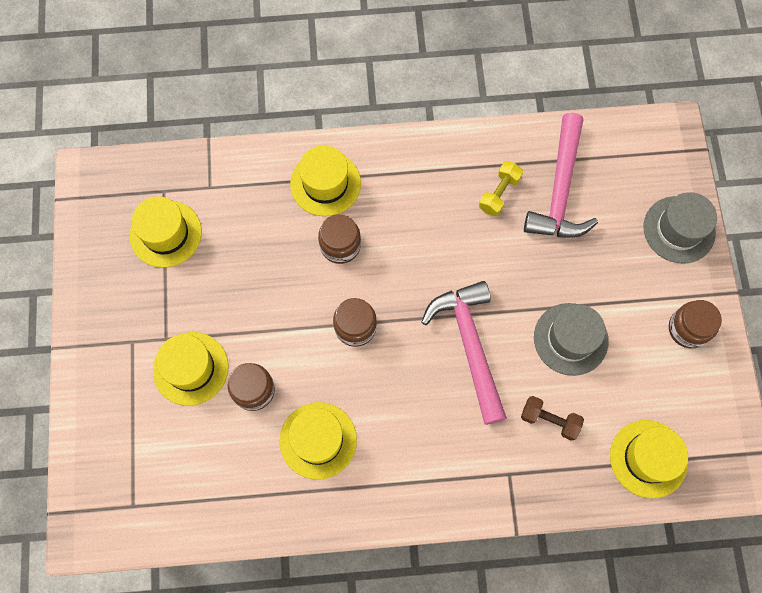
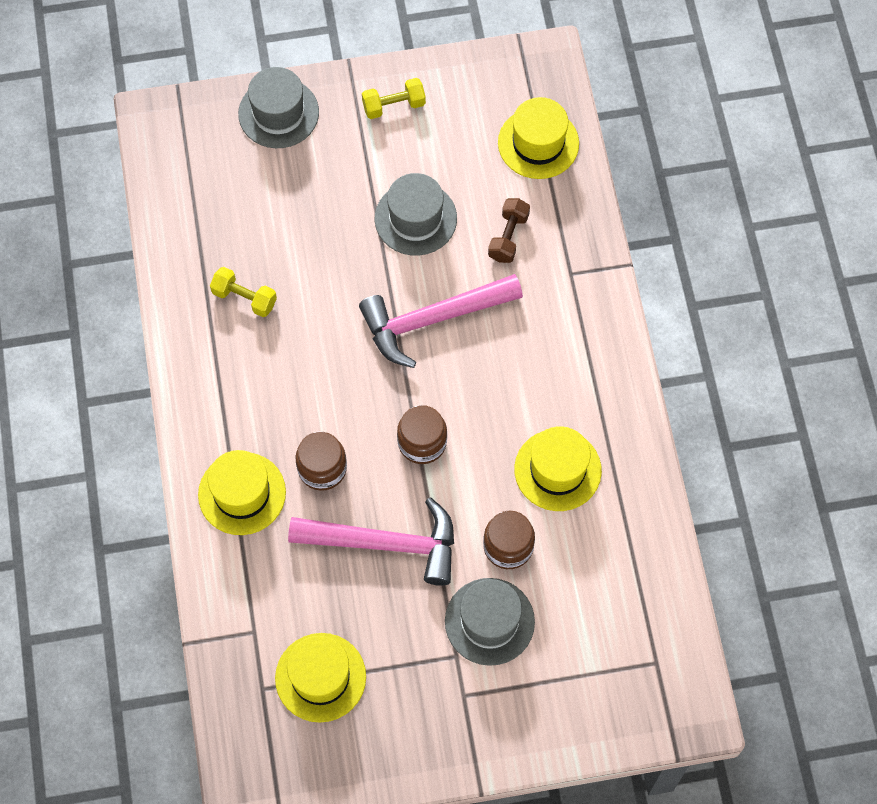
camera: 95 degrees left, 5 degrees down
yellow hat [153,332,229,406] -> grey hat [445,578,535,666]
pink hammer [524,113,598,238] -> pink hammer moved to [288,497,454,586]
brown jar [669,300,722,348] -> yellow dumbbell [362,78,426,119]

